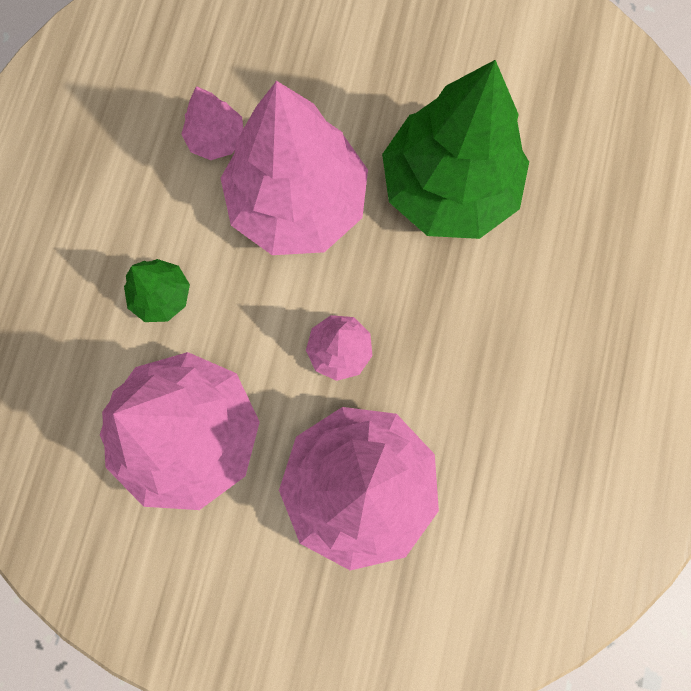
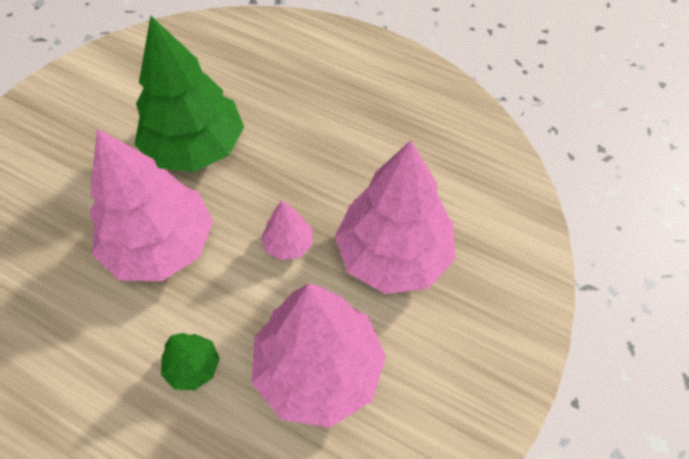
camera: 75 degrees left, 20 degrees down
pink tree [181,86,243,160] -> none

